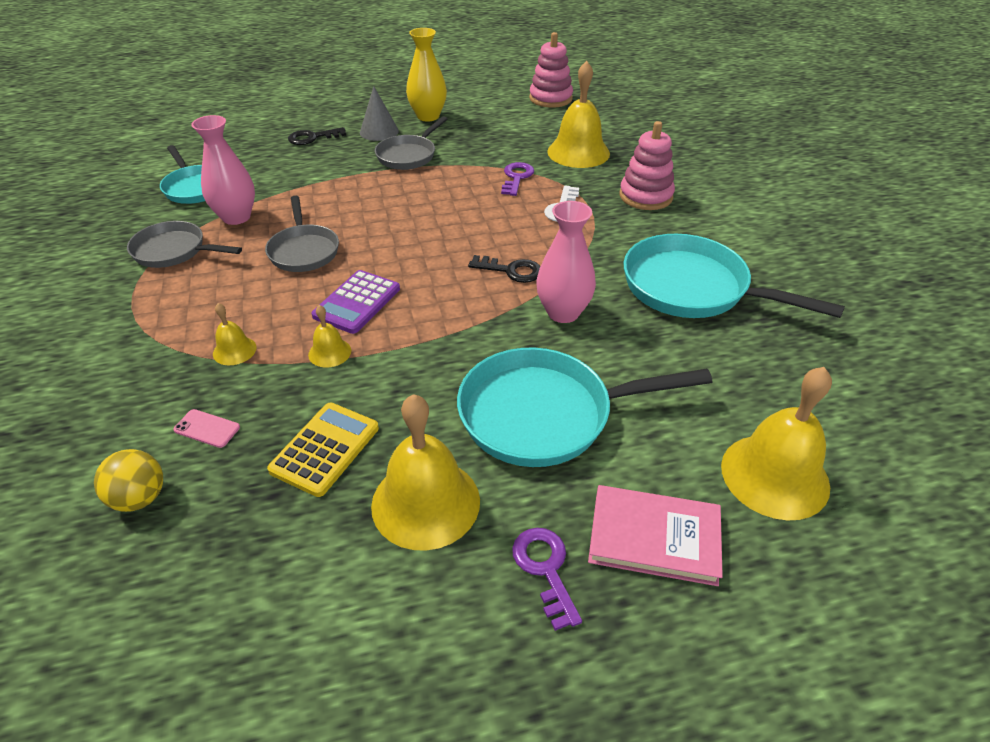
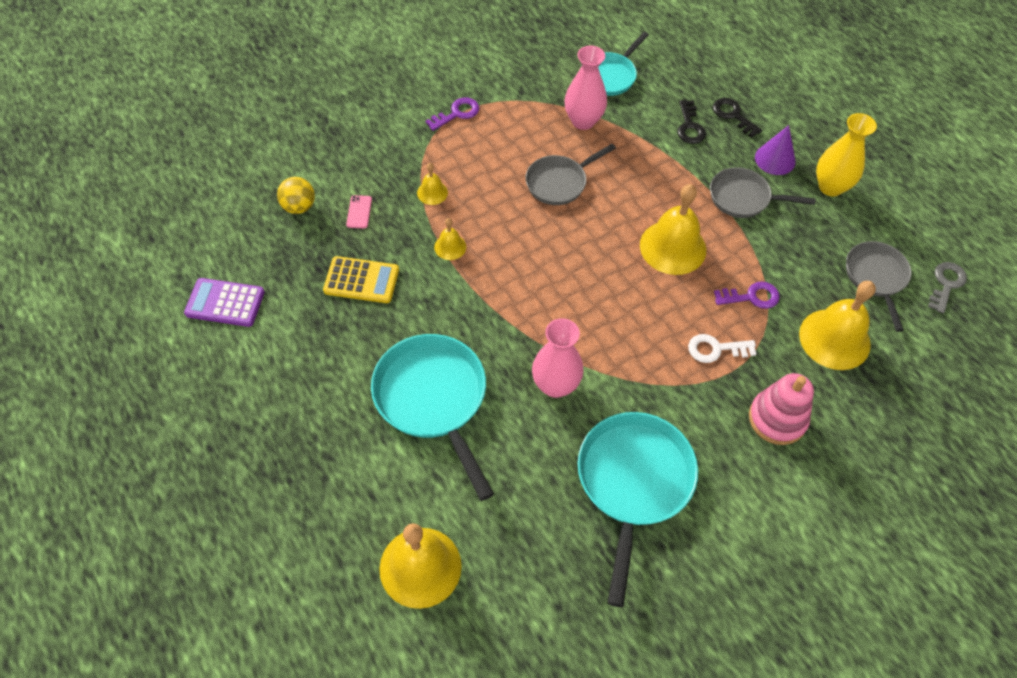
camera: 70 degrees right, 15 degrees up
grey pan [127,221,242,268] -> grey pan moved to [846,241,911,332]
purple calculator [311,270,400,334] -> purple calculator moved to [184,278,265,327]
grey cone [360,86,399,141] -> purple cone [755,125,796,175]
yellow bell [371,394,480,551] -> yellow bell moved to [640,184,706,275]
black key [468,255,540,283] -> black key moved to [677,100,706,144]
purple key [512,528,582,631] -> purple key moved to [425,98,479,131]
pink stacking toy [529,32,573,108] -> grey key [928,262,967,314]
pink book [588,485,723,586] -> none

